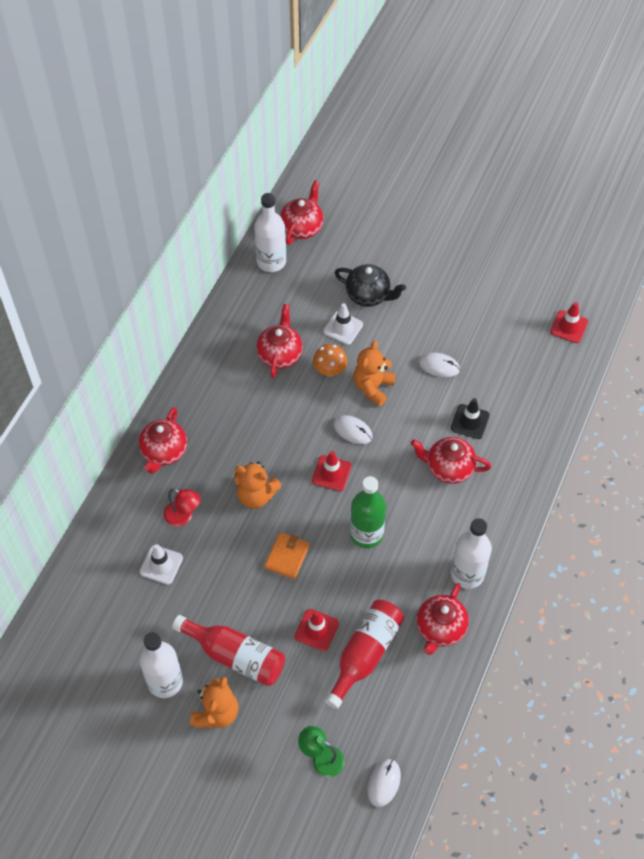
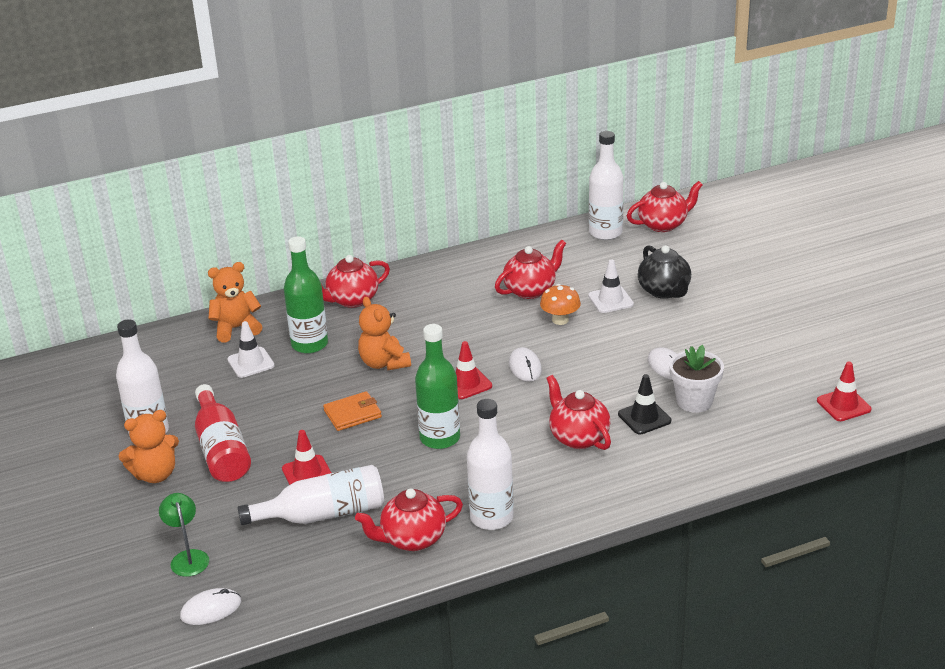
camera: 45 degrees right, 25 degrees down
red lamp [164,488,201,526] -> green bottle [284,236,328,354]
red bottle [325,599,404,709] -> white bottle [238,465,384,525]
orange teddy bear [354,341,396,406] -> orange teddy bear moved to [208,262,263,343]
none -> white flower pot [669,345,724,413]

